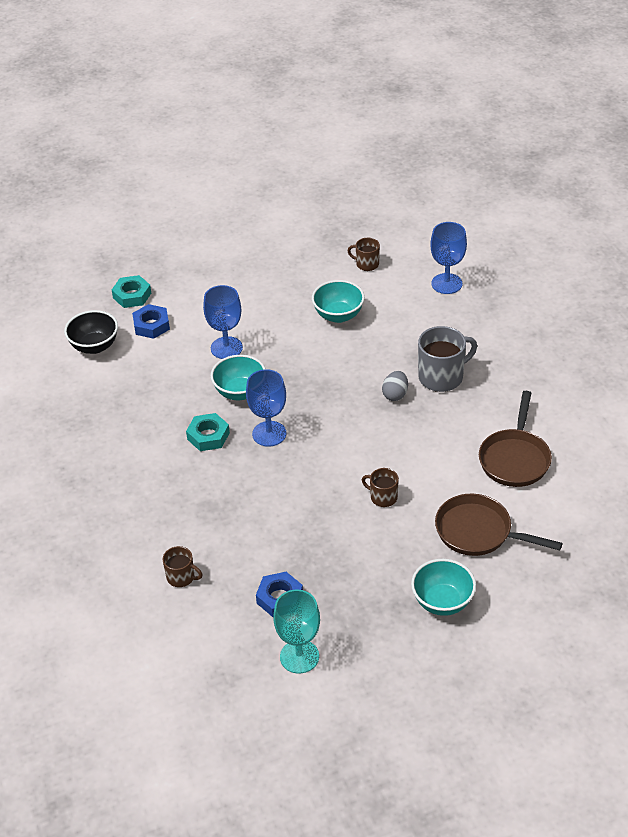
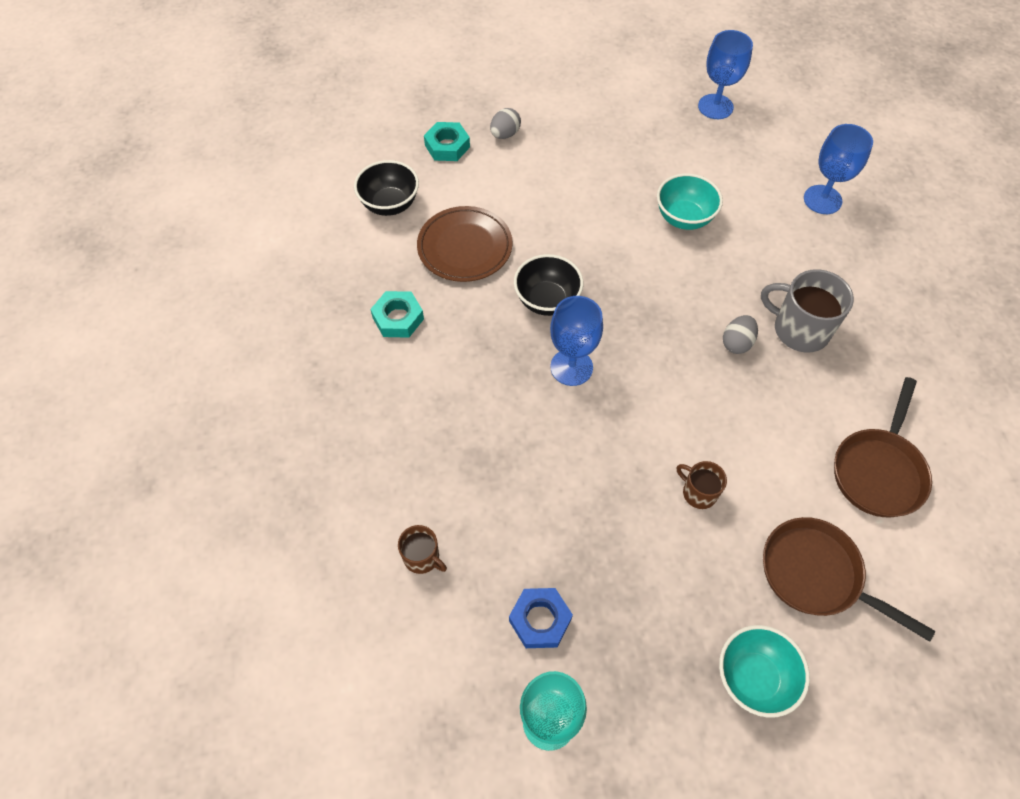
camera: 10 degrees right, 15 degrees up
blue nut [132,304,170,339] -> none
turquoise nut [186,413,230,451] -> turquoise nut moved to [370,291,424,338]
blue goblet [203,285,243,359] -> blue goblet moved to [698,30,753,119]
turquoise bowl [211,355,266,400] -> black bowl [514,254,583,316]
brown mug [348,238,380,271] -> none
grey mug [418,326,477,392] -> grey mug turned 135 degrees counterclockwise [761,269,854,353]
none -> brown plate [417,206,513,282]
none -> grey egg [490,108,521,139]

